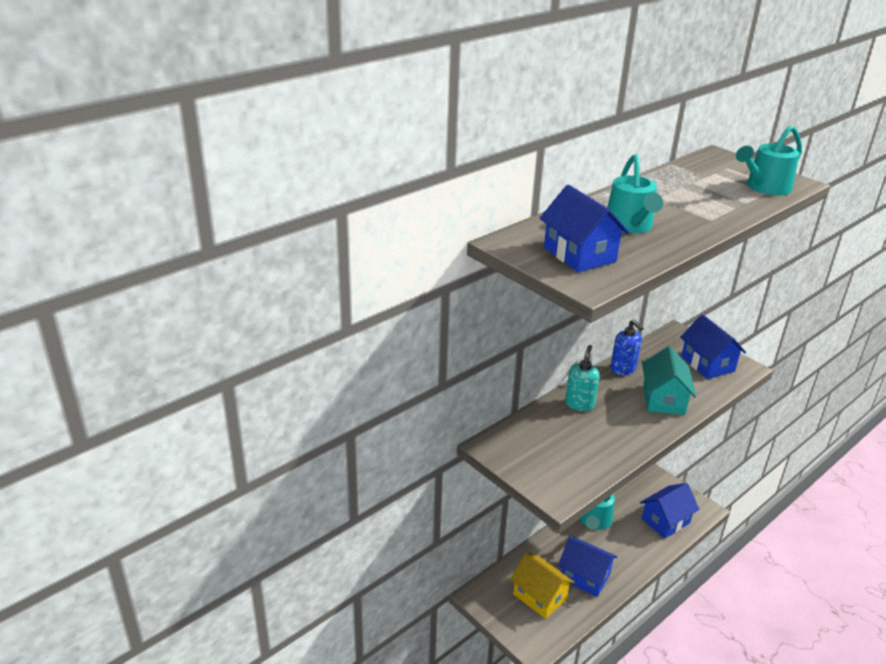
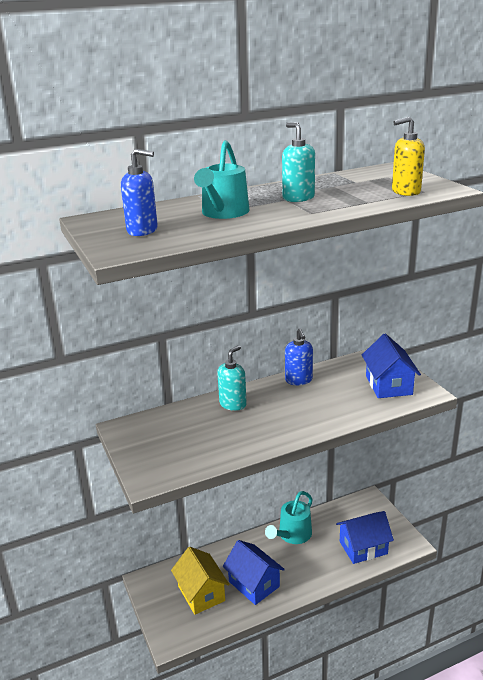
camera: 20 degrees right, 5 degrees down
blue house [540,185,629,272] -> blue soap dispenser [121,148,158,236]
turquoise house [642,346,696,415] -> none
turquoise watering can [736,125,802,195] -> yellow soap dispenser [392,117,425,196]
none -> turquoise soap dispenser [282,122,315,202]

